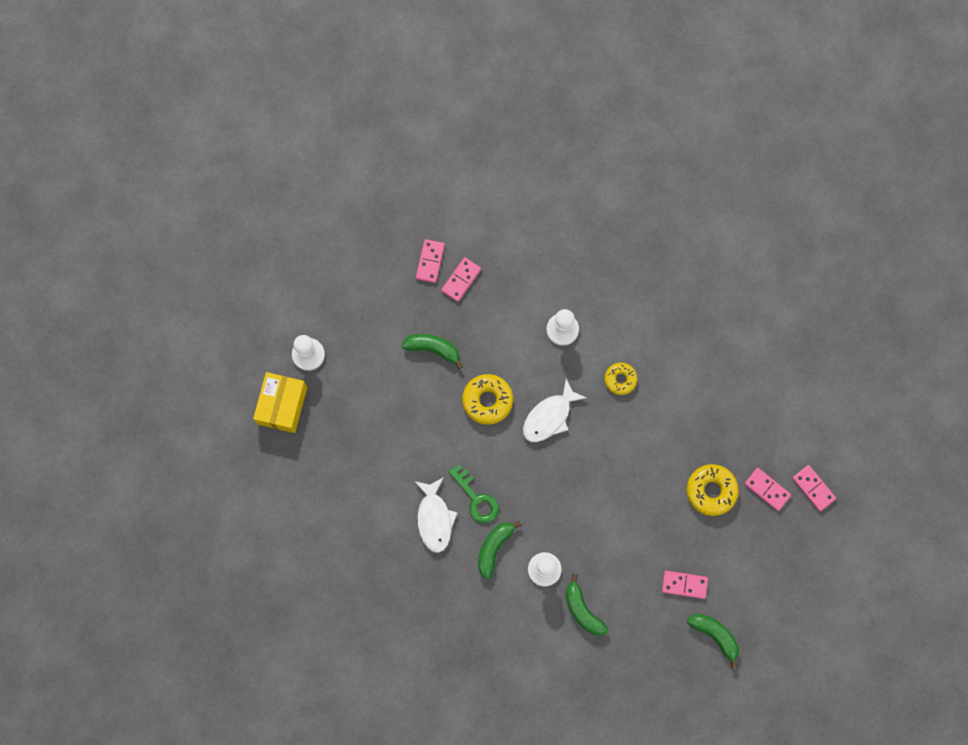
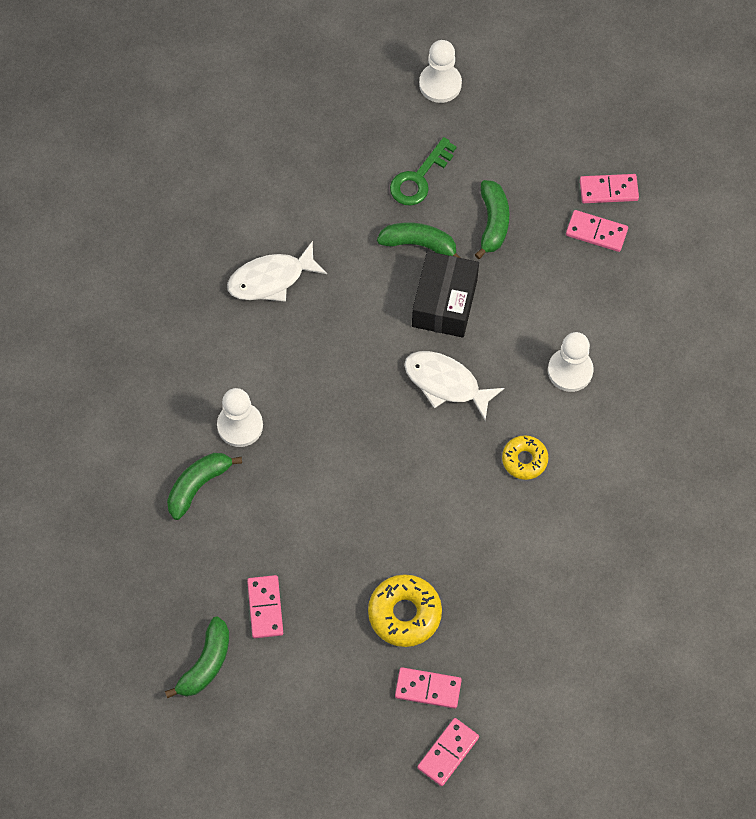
camera: 75 degrees right, 10 degrees down
yellow box [253,372,307,433] -> none
green key [448,464,499,523] -> green key moved to [390,137,457,205]
yellow donut [462,374,513,425] -> black box [412,251,479,338]
green banana [478,521,522,579] -> green banana moved to [377,223,460,258]
pink domino [744,468,791,511] -> pink domino turned 75 degrees clockwise [395,667,462,709]

